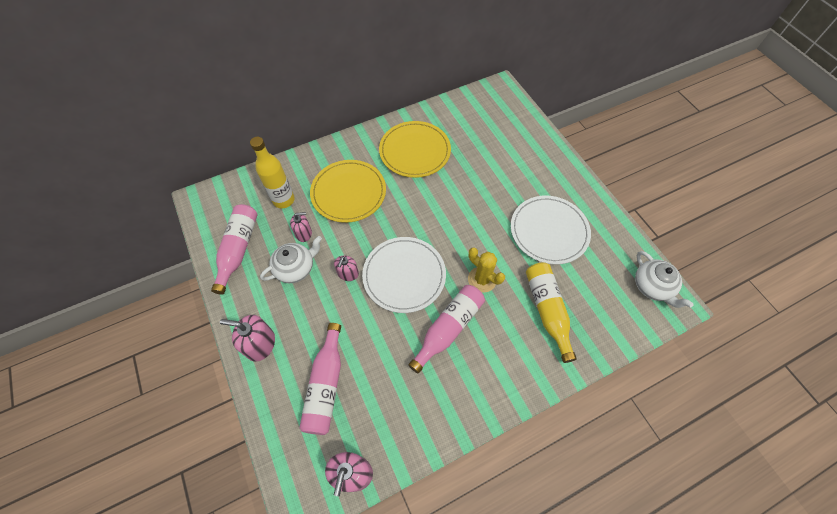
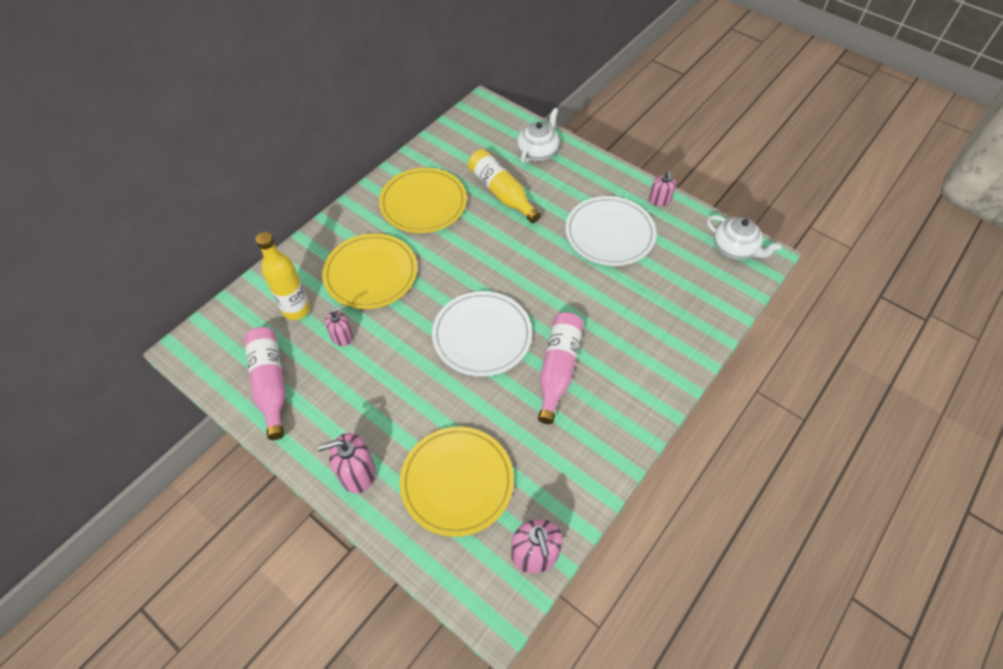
camera: 25 degrees left, 5 degrees down
white teapot [260,236,322,283] -> white teapot moved to [517,108,559,164]
pink bottle [299,323,341,435] -> yellow plate [400,427,514,537]
pink soap dispenser [334,256,359,281] -> pink soap dispenser moved to [649,171,676,206]
yellow cactus [468,247,505,293] -> none
yellow bottle [526,262,577,363] -> yellow bottle moved to [468,149,541,223]

